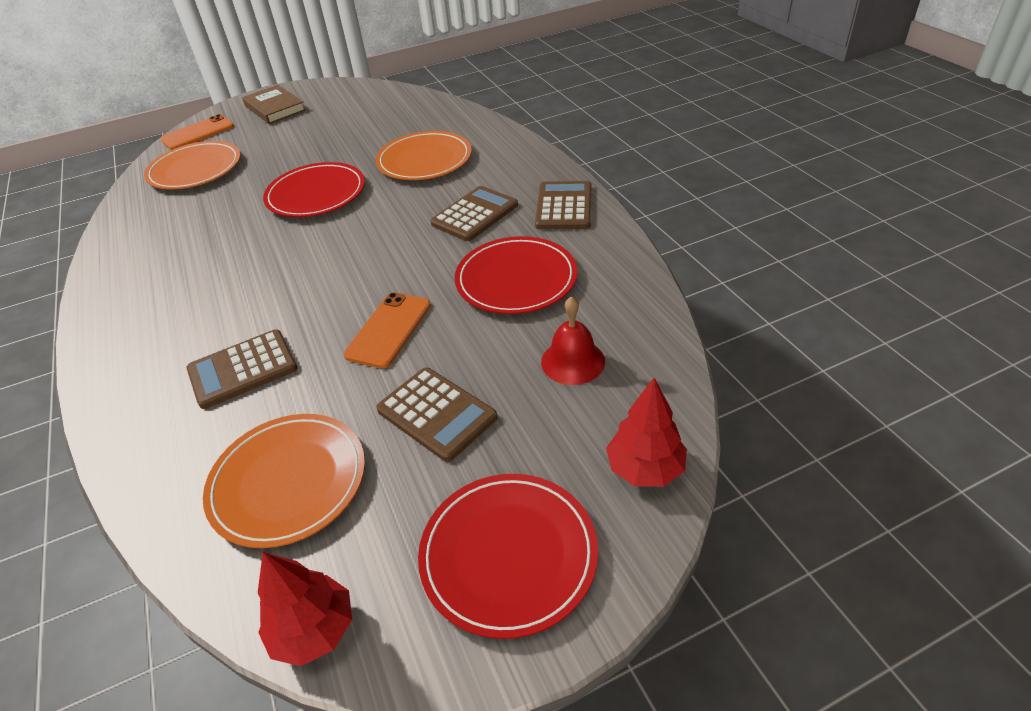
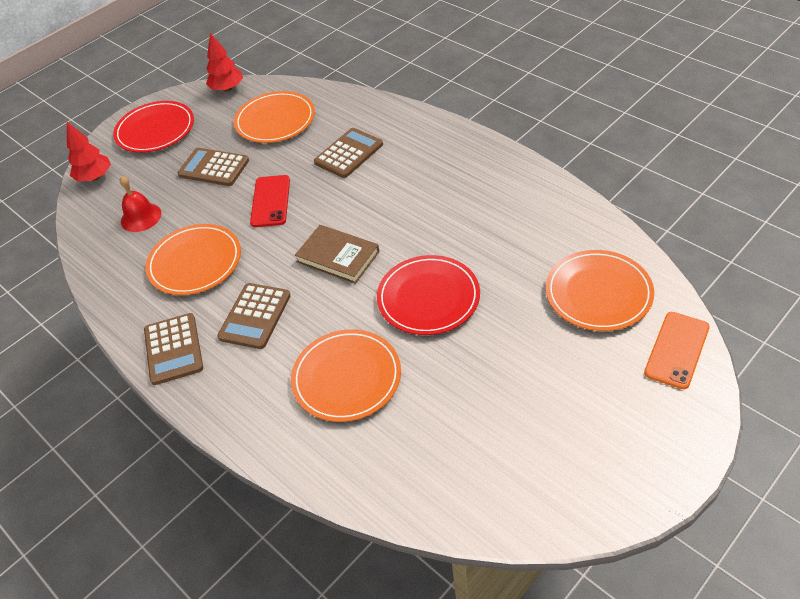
camera: 160 degrees right, 5 degrees up
brown book [242,85,306,124] -> brown book moved to [295,225,380,284]
orange phone [344,292,431,369] -> red phone [250,175,290,227]
red plate [455,236,577,314] -> orange plate [146,224,241,295]

